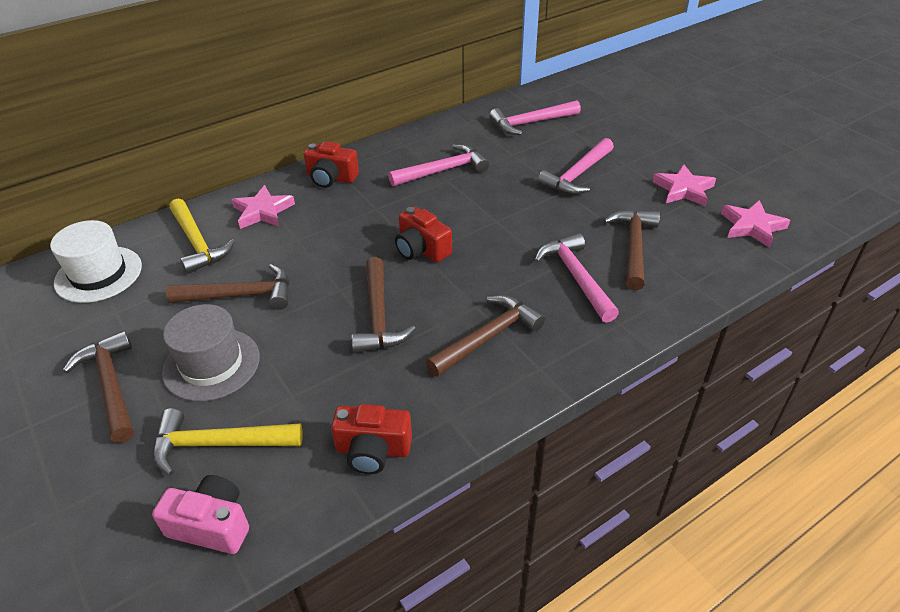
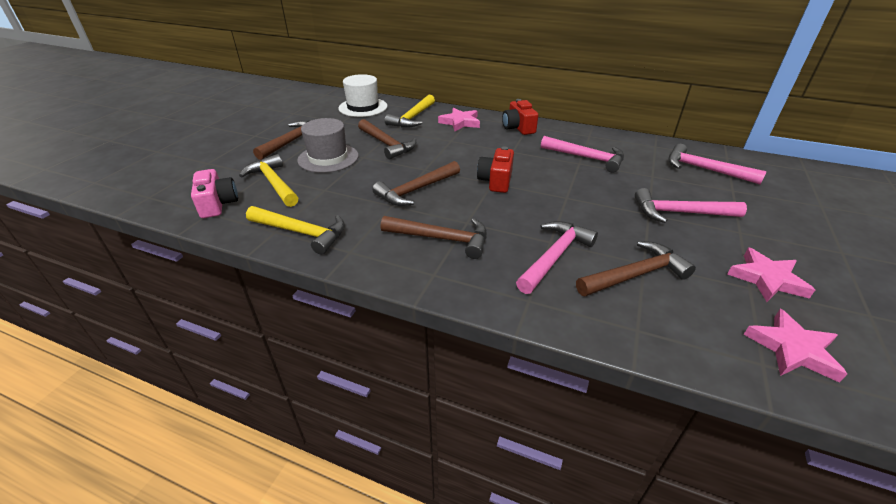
camera: 55 degrees right, 5 degrees down
red camera [331,404,412,474] -> yellow hammer [246,206,345,255]

